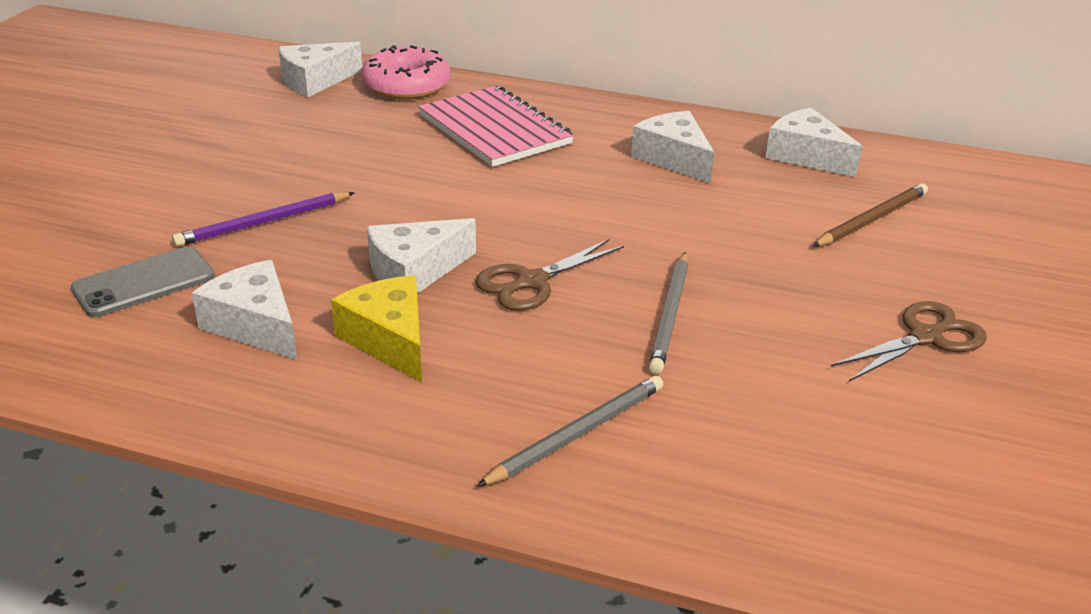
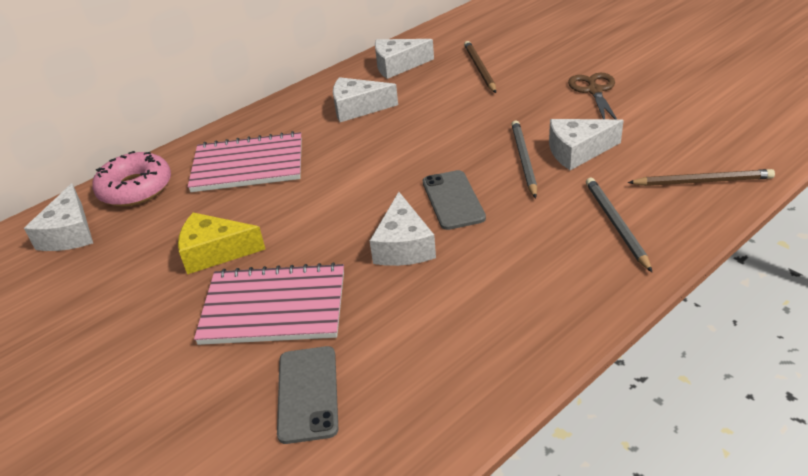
camera: 55 degrees left, 5 degrees up
purple pencil [172,192,355,247] -> pink notebook [194,262,344,345]
white cheese [192,260,297,360] -> white cheese moved to [549,119,624,170]
yellow cheese [331,275,422,382] -> yellow cheese moved to [178,213,265,274]
brown scissors [475,239,624,311] -> grey phone [423,170,486,230]
grey pencil [649,252,688,374] -> grey pencil turned 135 degrees counterclockwise [511,120,537,198]
none -> brown pencil [628,169,775,186]

